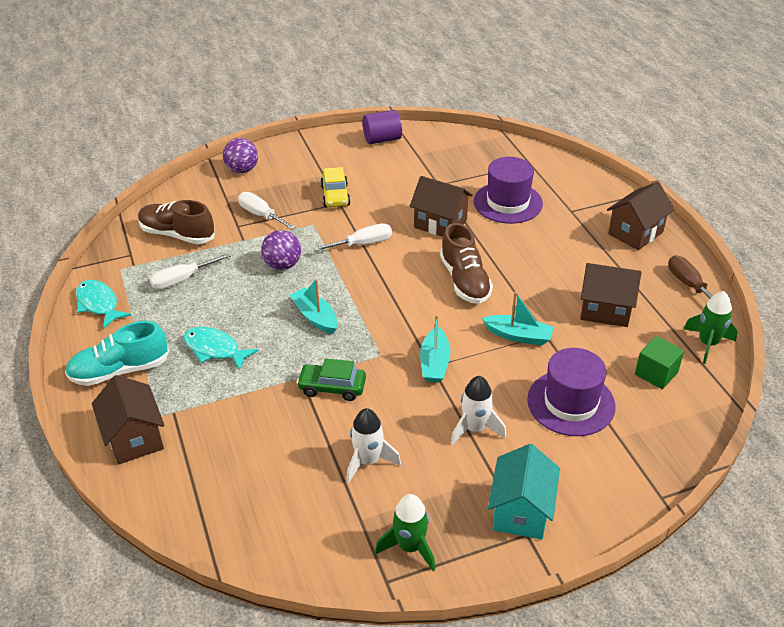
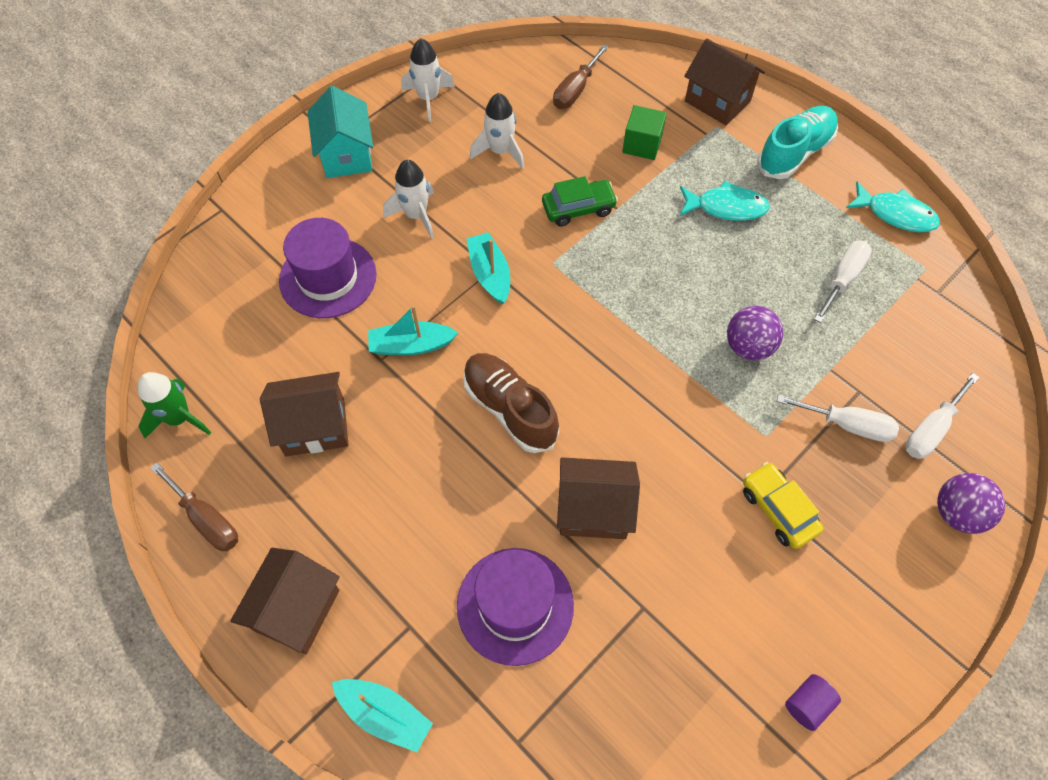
camera: 155 degrees right, 20 degrees up
brown shoe [138,200,215,244] -> none
turquoise boat [290,279,337,334] -> turquoise boat moved to [332,679,433,752]
white screwdriver [313,223,392,251] -> white screwdriver moved to [905,373,979,459]
purple cylinder [363,110,402,144] -> purple cylinder [785,674,841,731], size x0.63
green rocket [375,494,435,571] -> white rocket [401,38,455,122]
green cube [635,336,684,390] -> green cube moved to [622,105,667,160]
none -> brown screwdriver [553,44,609,109]

